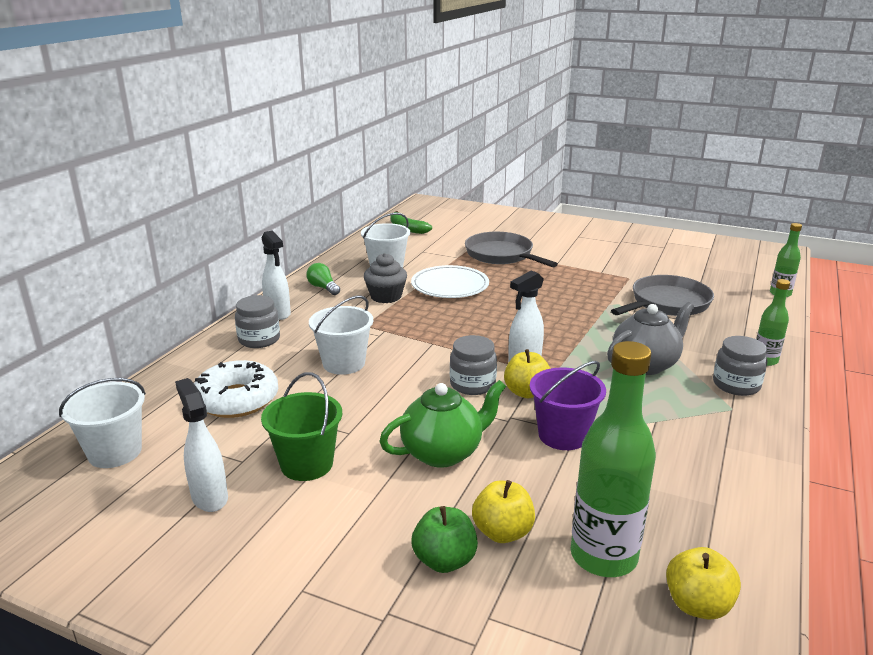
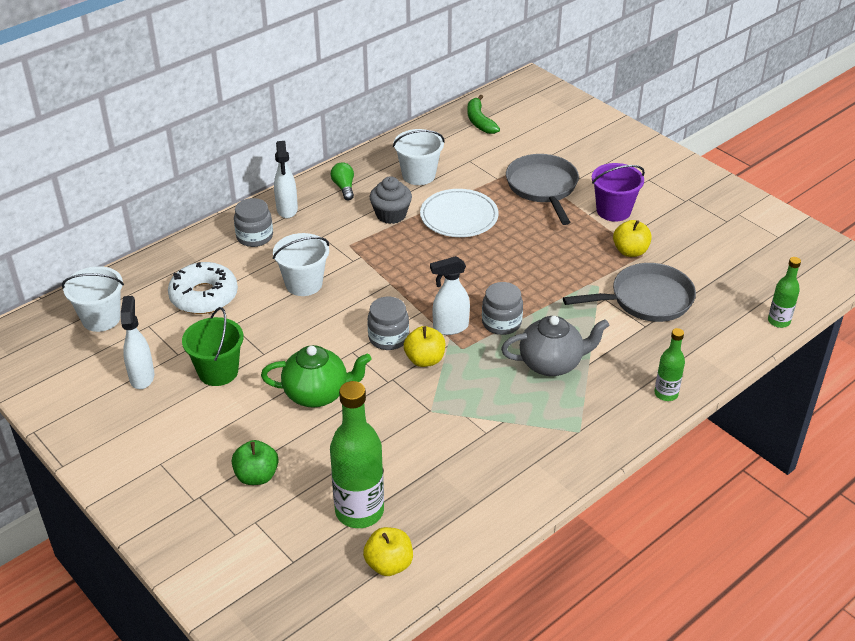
camera: 25 degrees right, 15 degrees up
yellow apple [472,480,535,543] -> yellow apple moved to [613,220,652,257]
purple bucket [530,361,606,450] -> purple bucket moved to [592,163,645,222]
grey jar [713,336,767,396] -> grey jar moved to [482,282,523,335]

